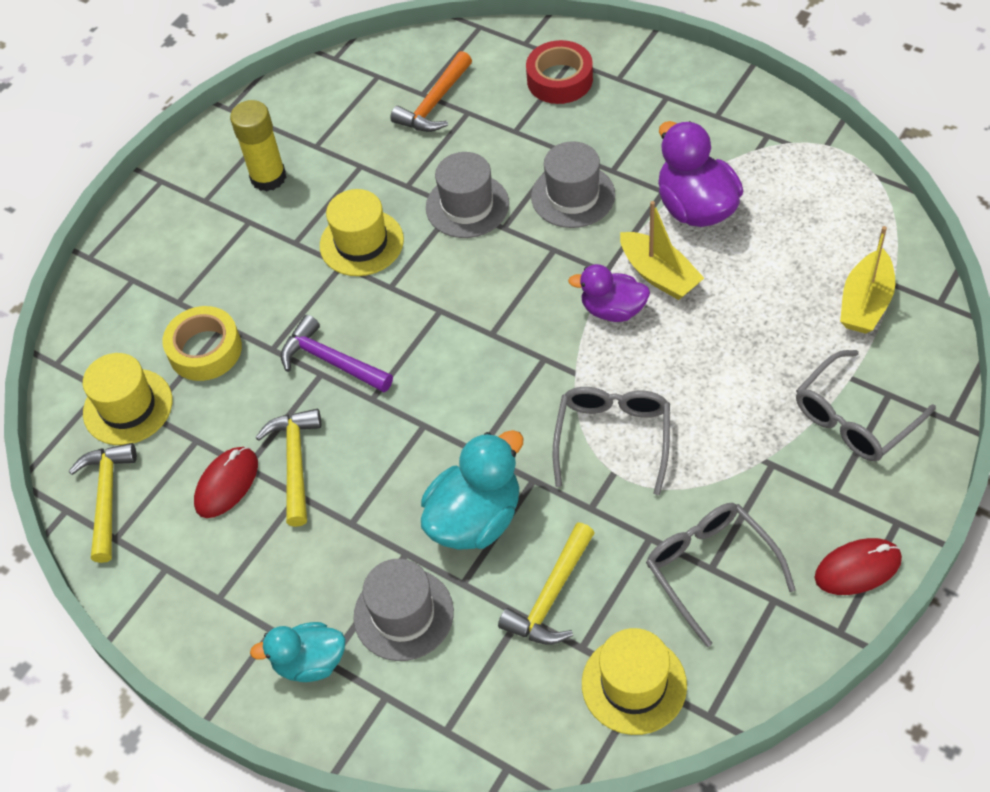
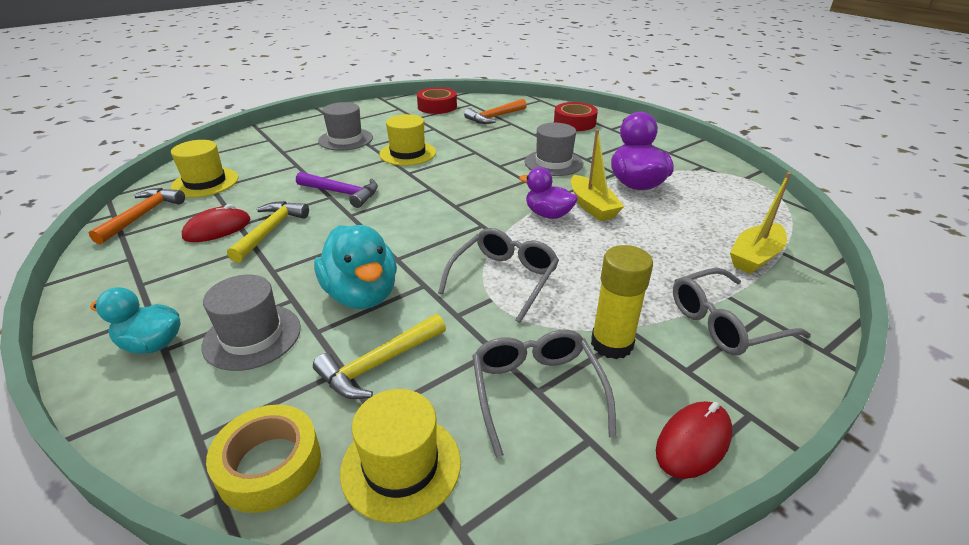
camera: 15 degrees right, 20 degrees down
yellow hammer [68,443,137,563] -> orange hammer [89,188,185,244]
yellow tape [163,306,242,381] -> yellow tape moved to [206,405,321,513]
yellow glue stick [230,100,286,192] -> yellow glue stick moved to [591,245,653,359]
purple hammer [281,315,393,392] -> purple hammer turned 150 degrees clockwise [296,172,378,208]
turquoise duck [421,430,524,550] -> turquoise duck turned 90 degrees clockwise [314,225,397,309]
grey hat [426,152,509,238] -> grey hat moved to [318,102,373,151]
red mouse [815,538,902,595] -> red mouse turned 45 degrees counterclockwise [656,401,733,479]
none -> red tape [417,87,457,114]

